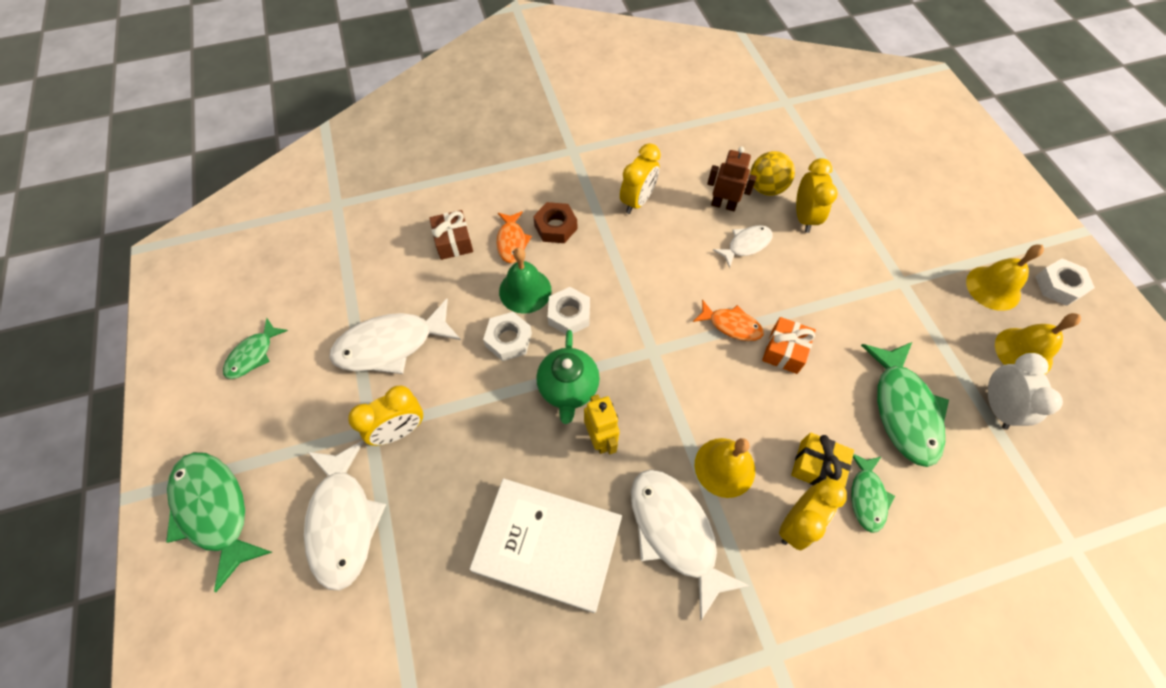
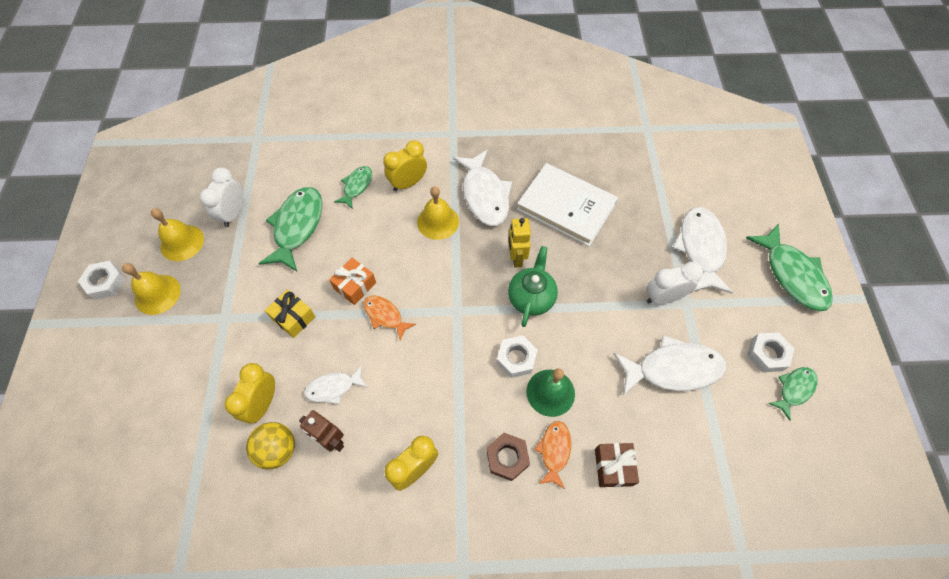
camera: 165 degrees left, 0 degrees up
yellow clock [348,386,423,446] -> white clock [647,262,703,304]
white nut [483,312,532,361] -> white nut moved to [747,332,795,372]
yellow gift [791,433,854,487] -> yellow gift moved to [265,289,316,338]

